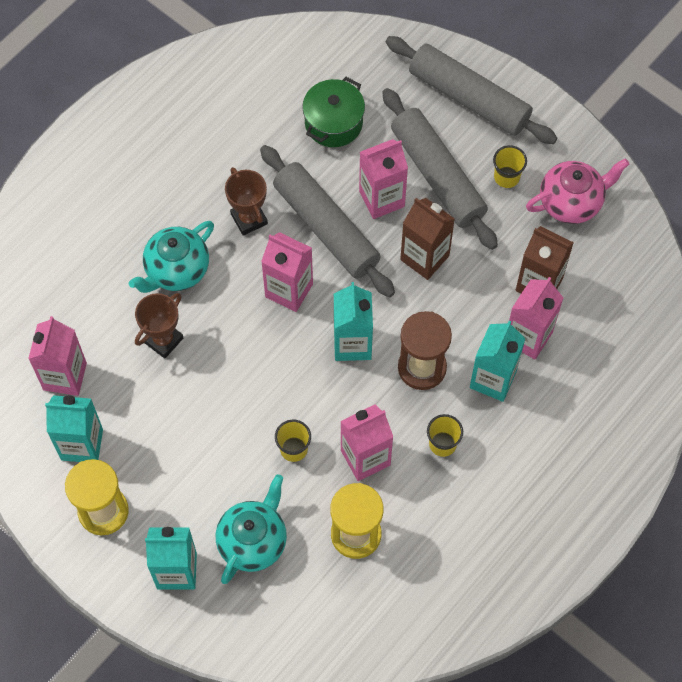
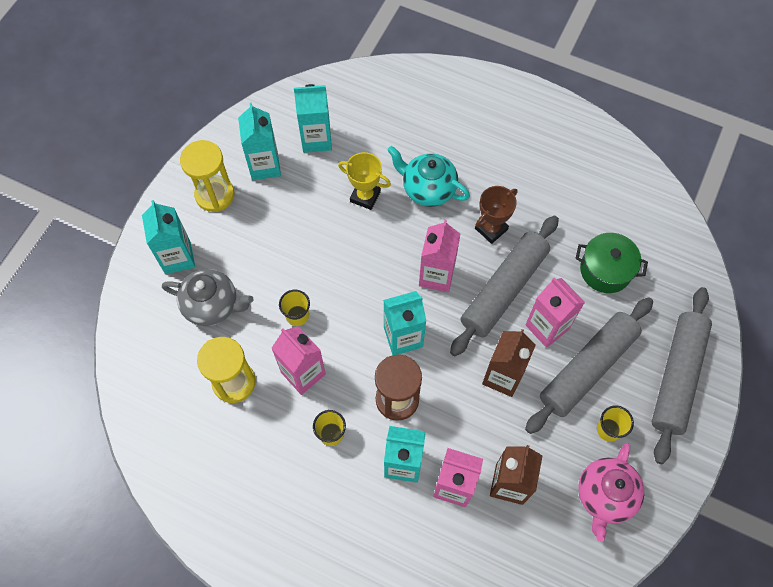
camera: 75 degrees right, 0 degrees up
pink carton [28,316,87,396] -> turquoise carton [294,84,332,153]
brown trophy [135,293,183,358] -> yellow trophy [338,152,391,210]
turquoise teapot [216,474,287,584] -> grey teapot [162,269,254,326]
pink teapot [526,158,629,224] -> pink teapot turned 60 degrees clockwise [578,443,644,542]

